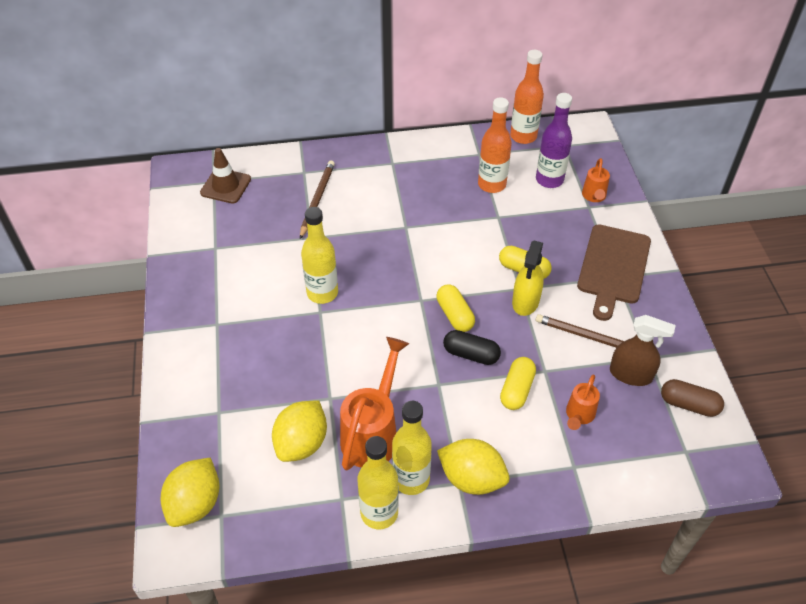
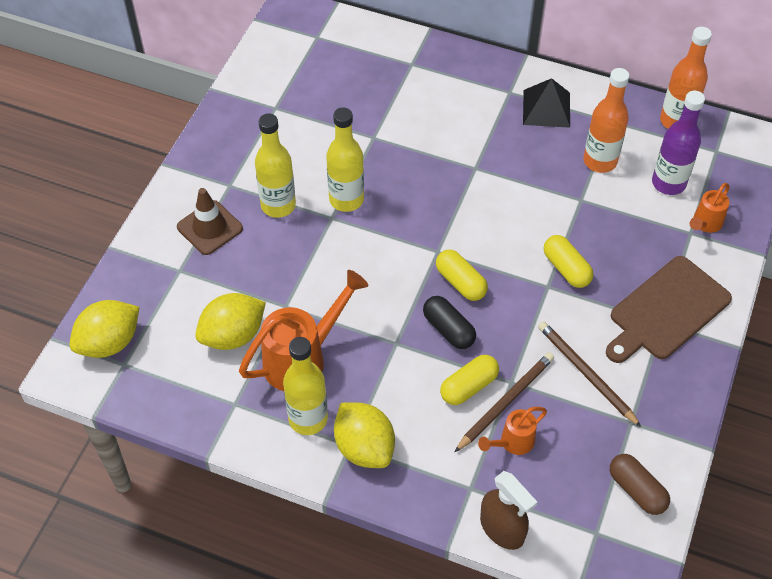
camera: 30 degrees right, 5 degrees up
brown traffic cone [200,148,251,203] -> brown traffic cone moved to [177,188,243,255]
brown pencil [300,160,335,239] -> brown pencil moved to [455,352,554,452]
yellow bottle [357,436,399,529] -> yellow bottle moved to [255,113,296,218]
yellow capsule [437,285,475,332] -> yellow capsule turned 45 degrees counterclockwise [436,250,488,301]
yellow spray bottle [512,241,544,316] -> none
brown spray bottle [610,315,676,386] -> brown spray bottle moved to [480,471,537,550]
none -> black pyramid [523,78,570,128]

